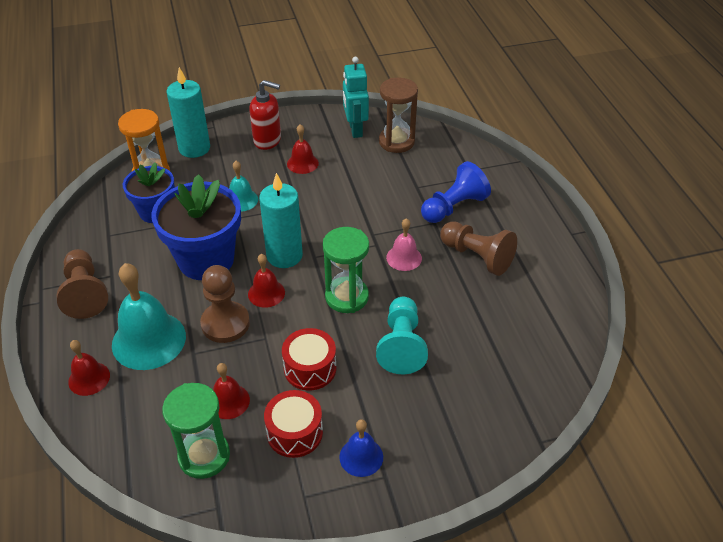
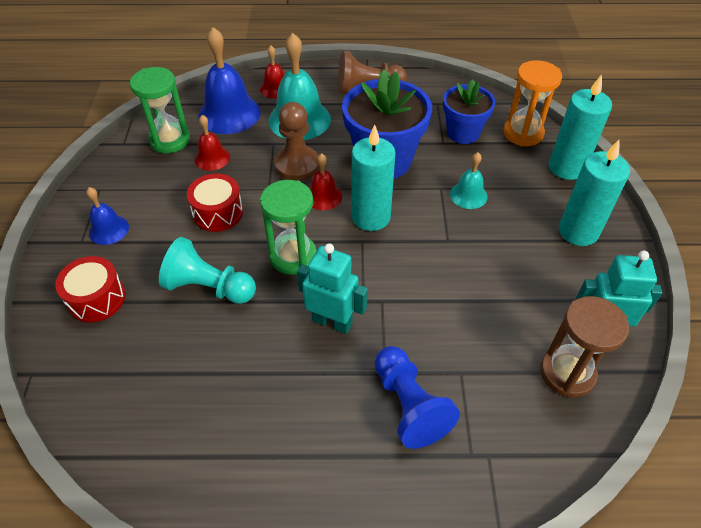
camera: 105 degrees right, 5 degrees up
red soap dispenser [249,80,281,150] -> turquoise candle [559,140,630,246]
red drum [264,390,323,458] -> red drum moved to [55,256,125,323]
red bell [287,124,319,174] -> none
pink bell [386,218,422,271] -> turquoise robot [297,243,368,334]
brown pawn [440,221,517,276] -> none
none -> blue bell [198,27,260,134]

